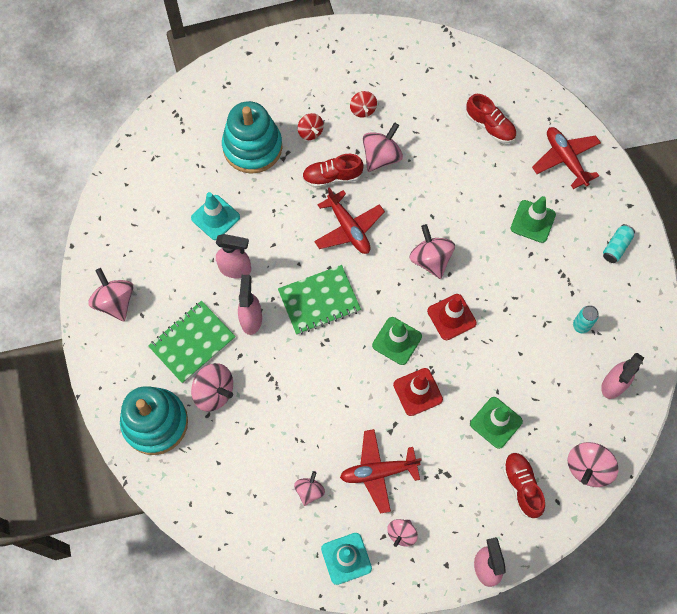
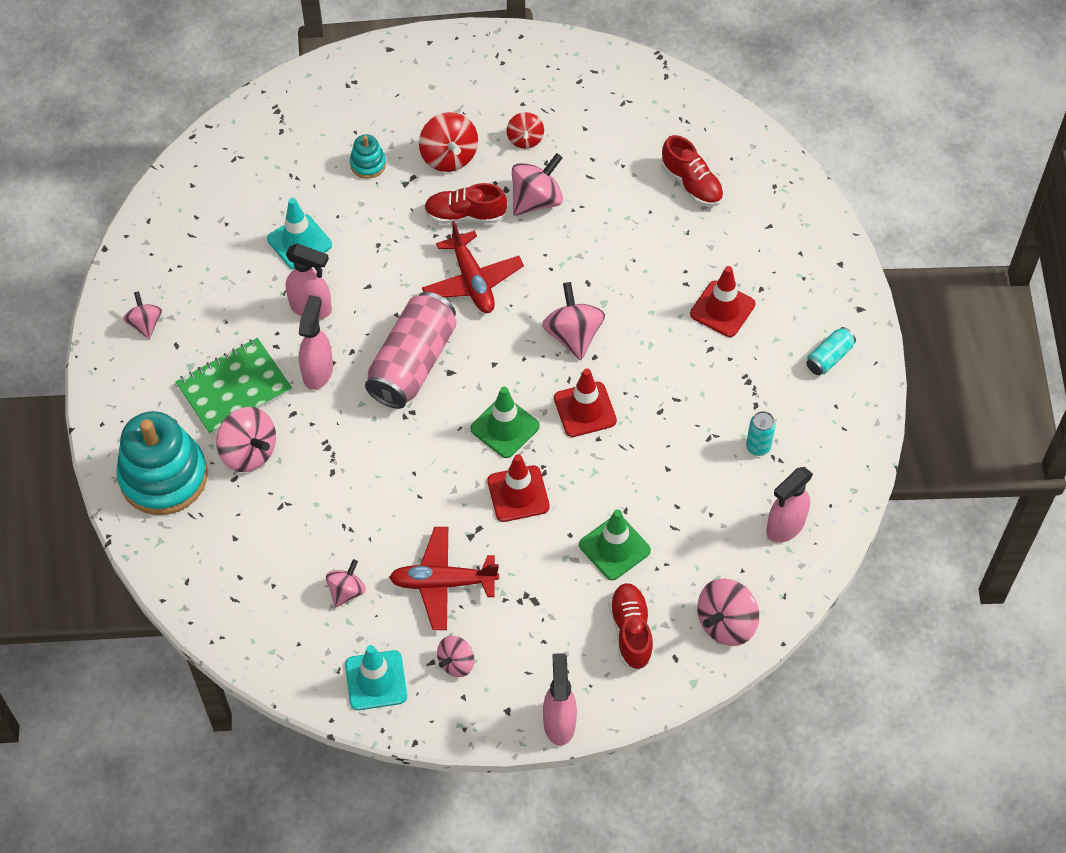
camera: 10 degrees right, 10 degrees down
pink spinning top [88,268,133,321] -> pink spinning top [123,291,162,339], size x0.62
turquoise stacking toy [222,101,283,174] -> turquoise stacking toy [350,134,386,179], size x0.45
green notebook [278,265,361,335] -> pink can [365,292,457,409]
red spinning top [298,113,324,140] -> red spinning top [419,112,478,172], size x1.61
green traffic cone [511,196,556,243] -> red traffic cone [690,266,755,337]
red plane [532,127,601,189] -> none

